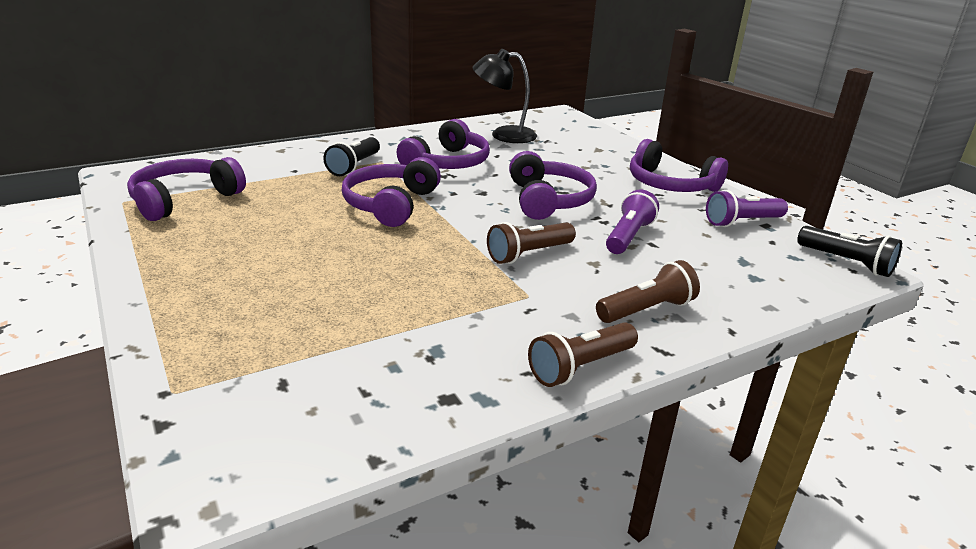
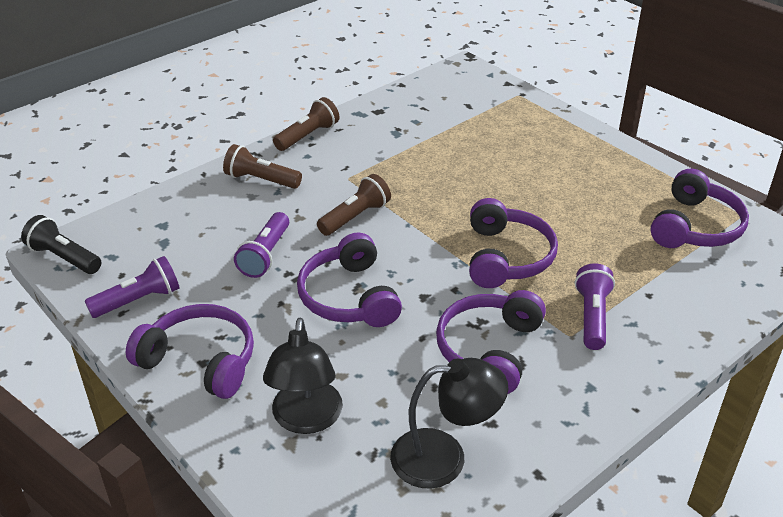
camera: 170 degrees right, 10 degrees up
black flashlight [323,137,380,176] -> purple flashlight [575,263,615,350]
brown flashlight [596,260,700,323] -> brown flashlight turned 60 degrees clockwise [223,144,302,189]
none -> black lamp [263,318,343,434]

